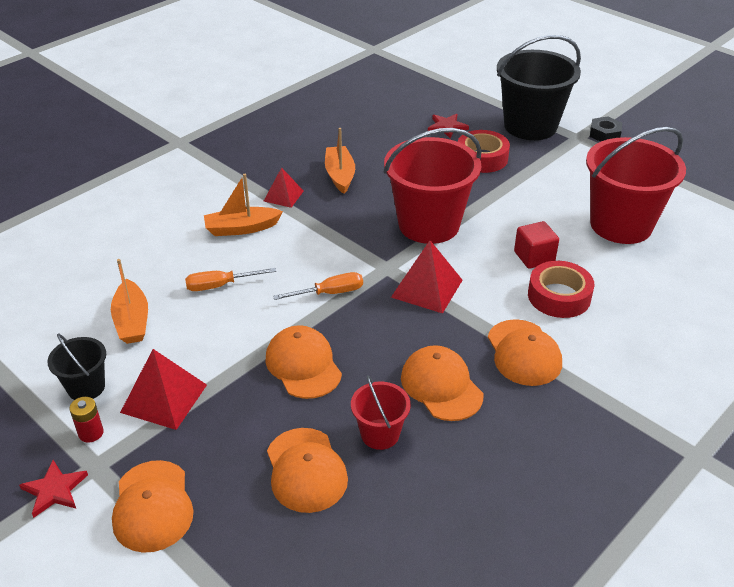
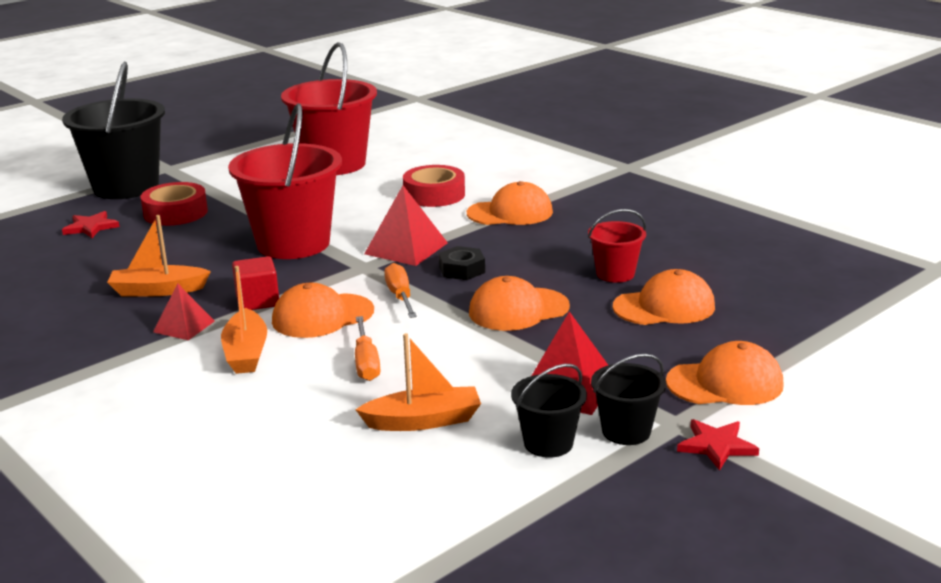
camera: 85 degrees left, 15 degrees down
red battery [69,397,104,443] -> black bucket [591,354,666,445]
orange cap [401,345,483,421] -> orange cap moved to [272,283,374,338]
red cube [514,221,559,269] -> red cube moved to [232,256,279,310]
black nut [590,116,622,142] -> black nut moved to [439,246,485,280]

